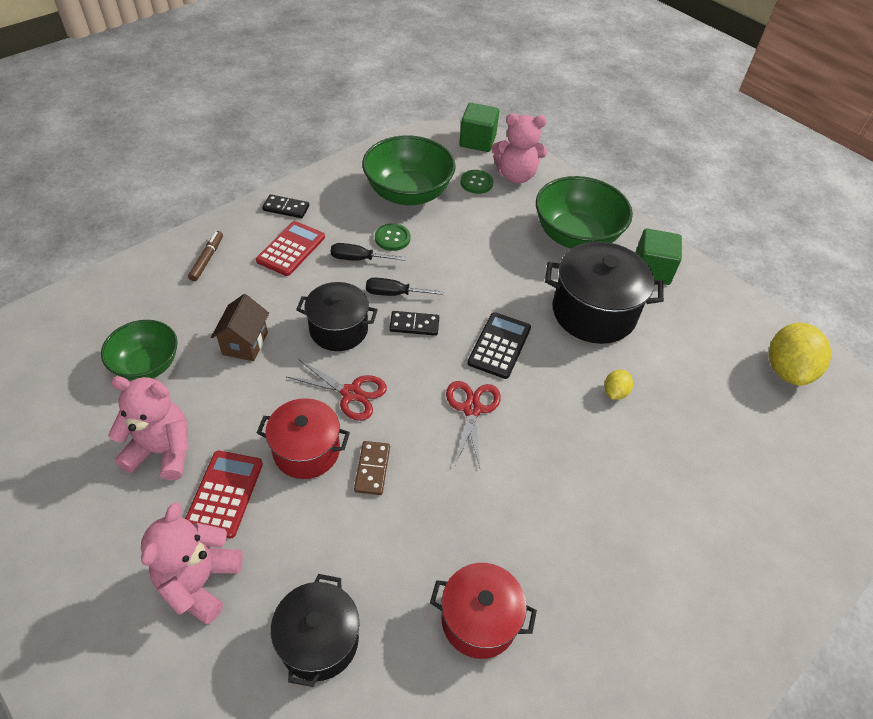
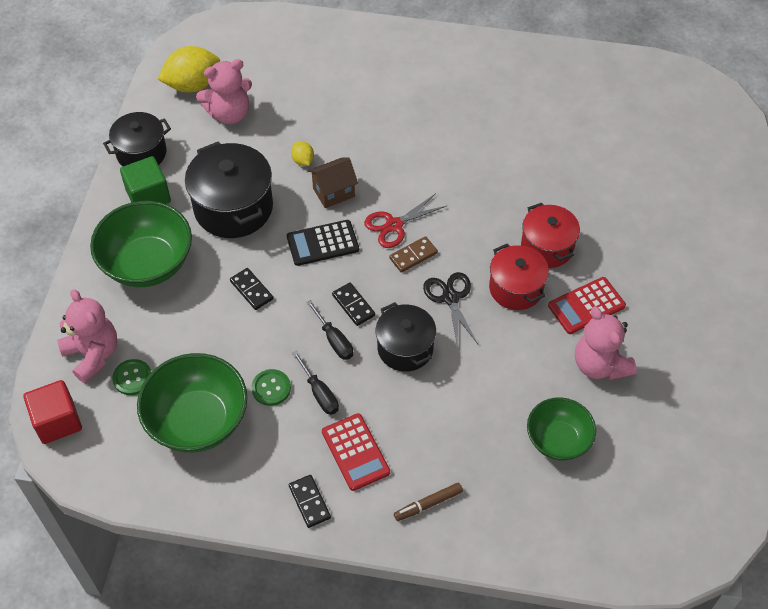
camera: 125 degrees left, 5 degrees up
pink teddy bear [141,502,243,624] -> pink teddy bear moved to [196,59,252,124]
brown house [211,294,269,361] -> brown house moved to [308,157,358,208]
red calculator [256,221,325,276] -> red calculator turned 105 degrees counterclockwise [322,413,390,491]
black pot [271,574,359,687] -> black pot moved to [103,112,171,166]
red scissors [287,359,387,421] -> black scissors [423,272,478,349]
brown domino [354,441,390,495] -> brown domino moved to [389,236,438,273]
red pot [430,563,537,659] -> red pot moved to [521,203,580,268]
green cube [459,103,499,152] -> red cube [24,380,82,444]
yellow lemon [604,369,633,400] -> yellow lemon turned 75 degrees clockwise [291,141,314,166]
none -> black domino [230,268,273,310]

